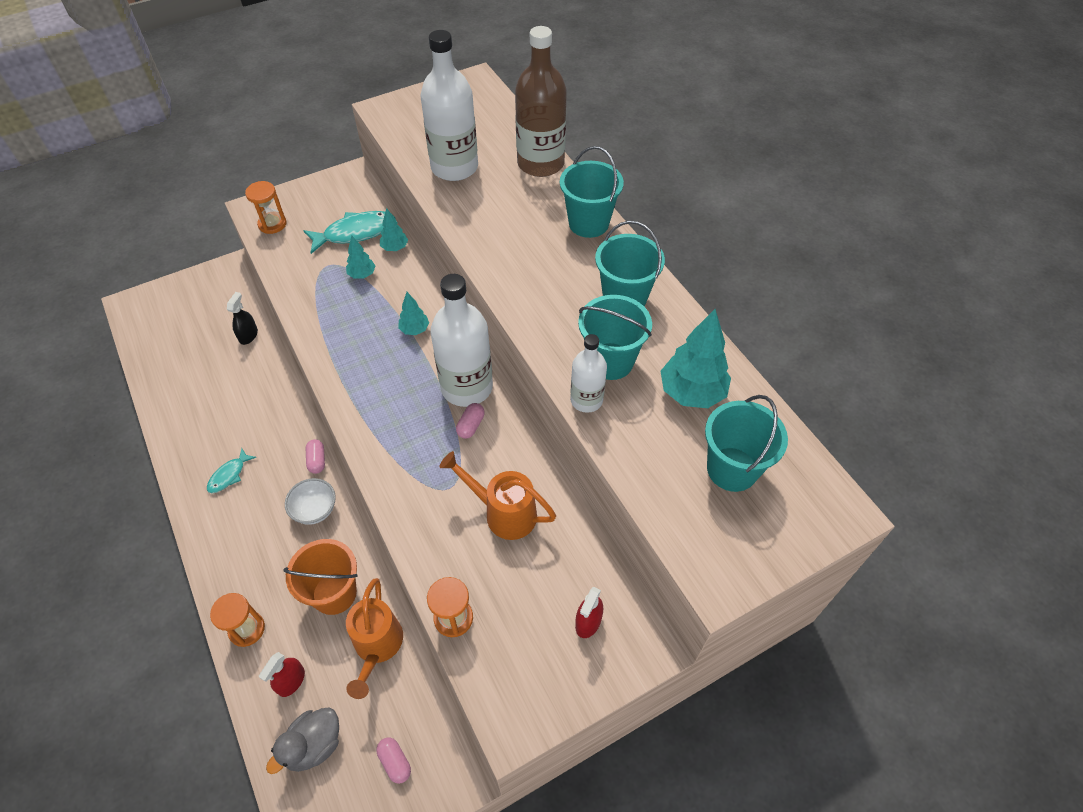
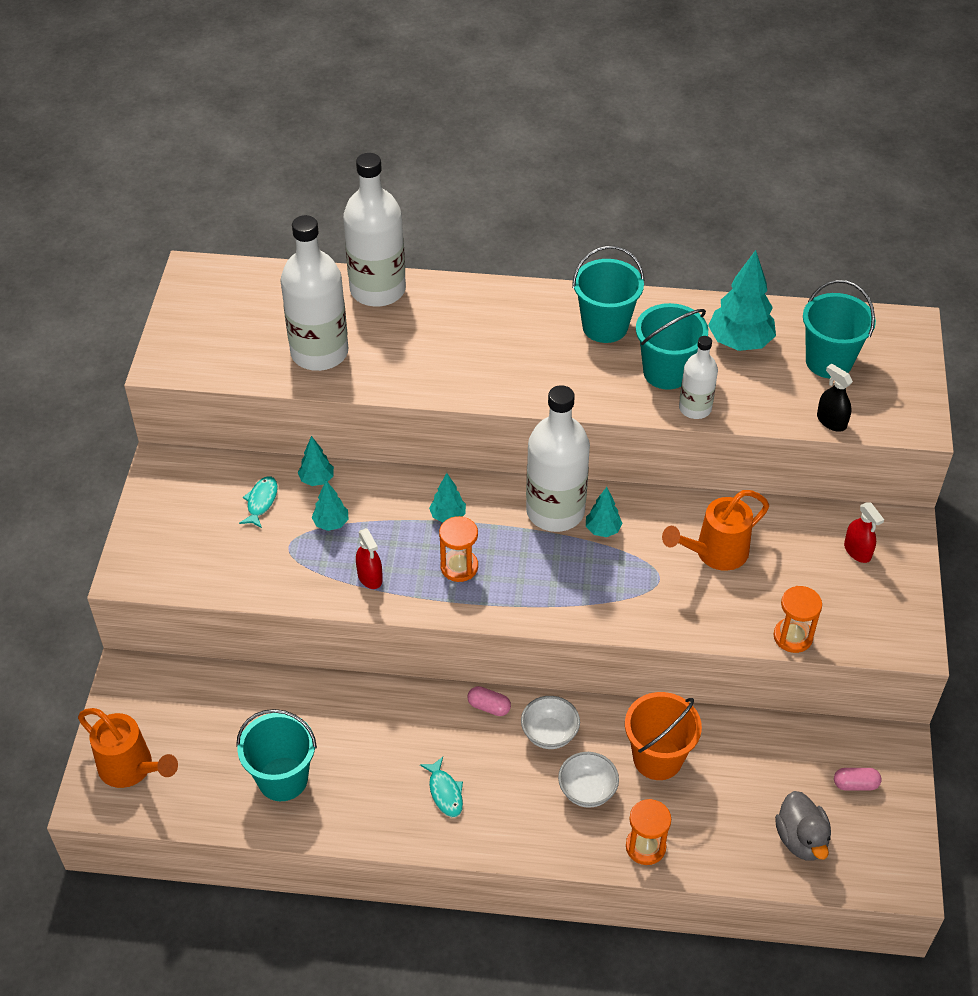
camera: 55 degrees left, 5 degrees down
black spray bottle [227,292,258,345] -> black spray bottle moved to [817,364,853,432]
orange hourglass [245,181,287,234] -> orange hourglass moved to [439,516,478,582]
red spray bottle [259,652,305,697] -> red spray bottle moved to [356,528,383,589]
turquoise fish [303,211,396,254] -> turquoise fish [239,476,278,528], size x0.55
orange watering can [346,578,403,699] -> orange watering can moved to [78,708,178,788]
pink capsule [456,403,485,439] -> turquoise tree [586,487,623,537]
brown bottle [515,26,567,177] -> white bottle [343,153,406,307]
turquoise bucket [560,146,624,238] -> turquoise bucket moved to [236,709,317,801]
none -> white bowl [558,752,619,808]

